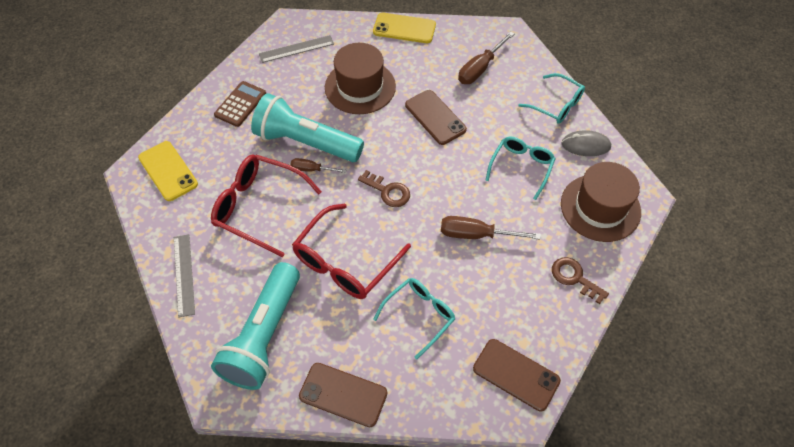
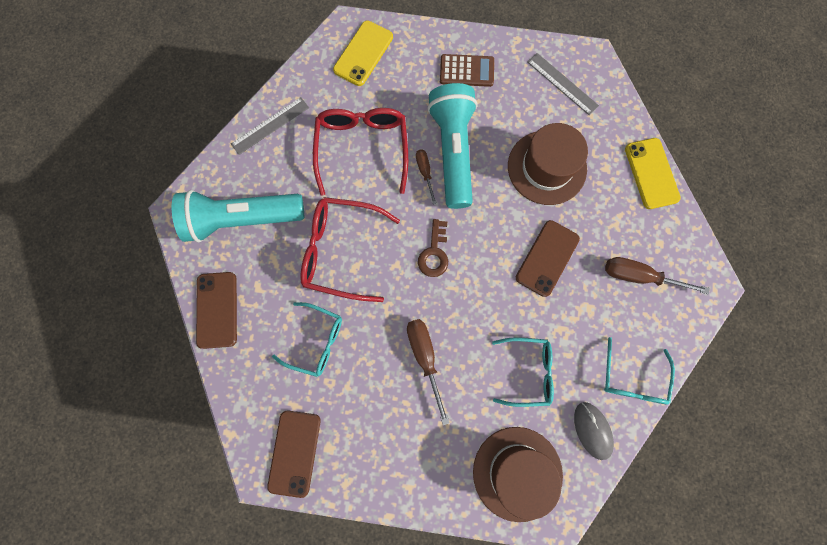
camera: 65 degrees right, 20 degrees up
brown key [552,257,609,304] -> none

